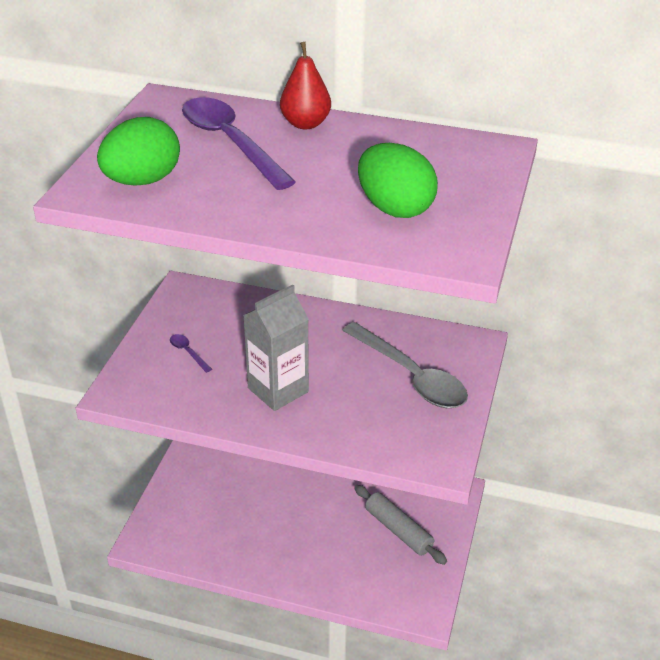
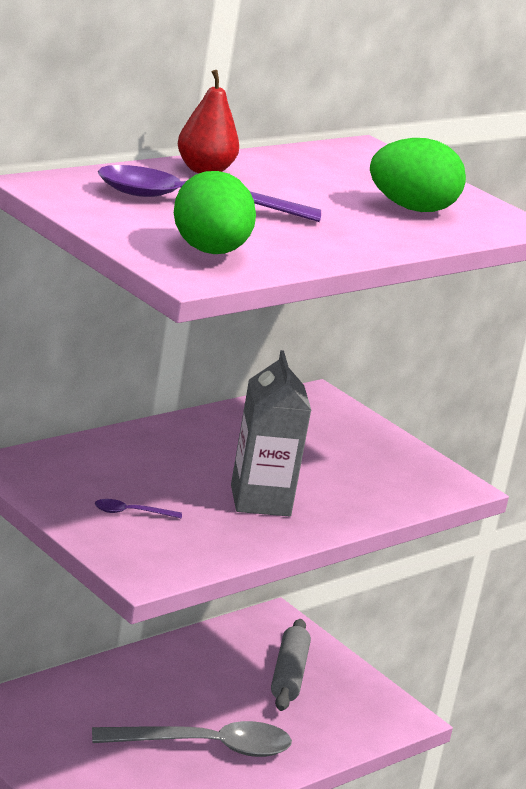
camera: 60 degrees left, 15 degrees down
grey spoon [342,322,468,408] -> grey spoon moved to [92,721,292,757]
grey rolling pin [354,485,447,565] -> grey rolling pin turned 75 degrees counterclockwise [271,619,311,711]

